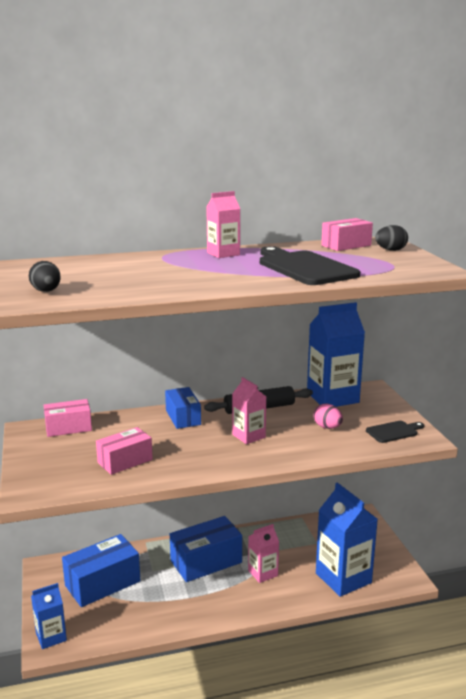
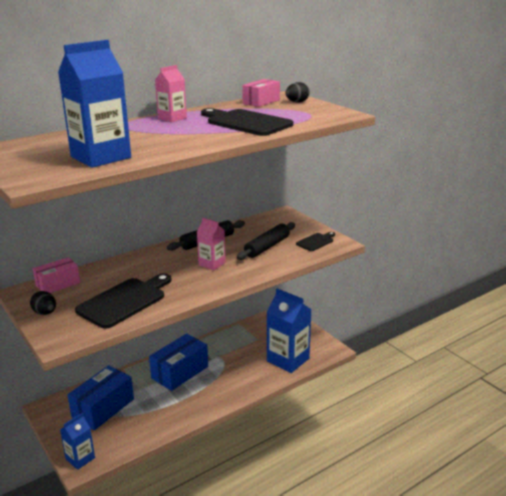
camera: 20 degrees left, 5 degrees up
black egg [29,261,61,292] -> black egg moved to [30,291,56,315]
pink box [96,427,153,475] -> black cutting board [75,273,172,329]
blue box [165,387,201,429] -> none
pink carton [248,524,279,583] -> none
blue carton [307,302,365,407] -> blue carton moved to [58,40,131,168]
pink egg [314,403,343,429] -> black rolling pin [237,222,295,260]

